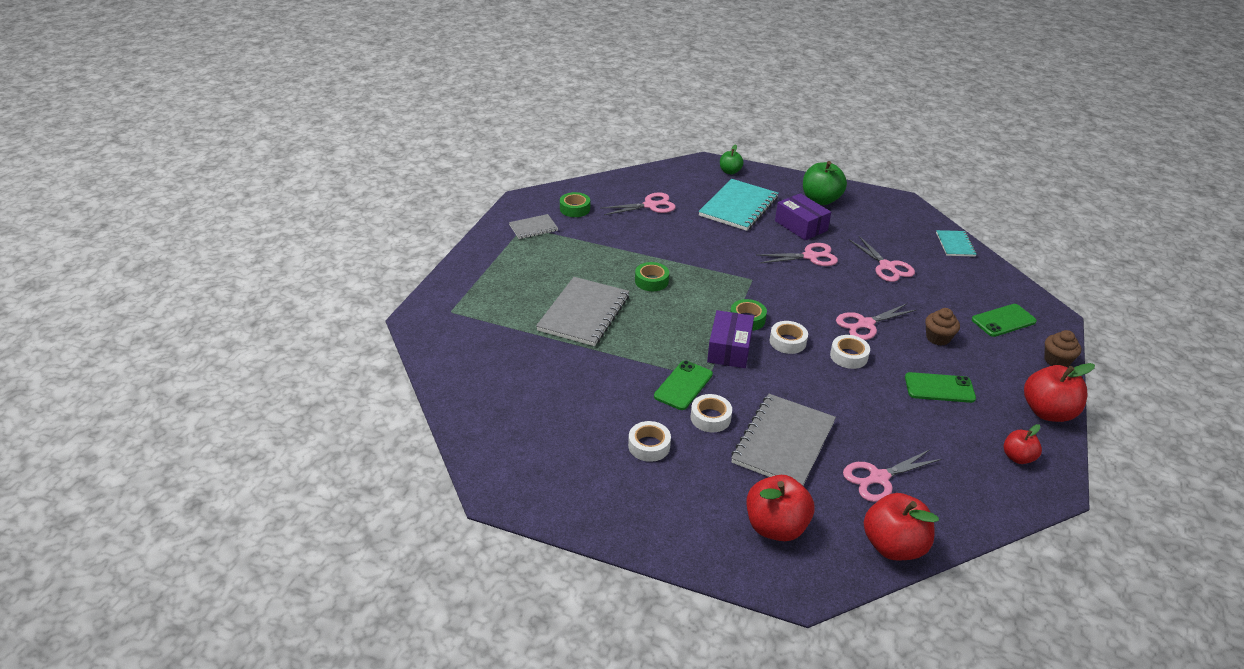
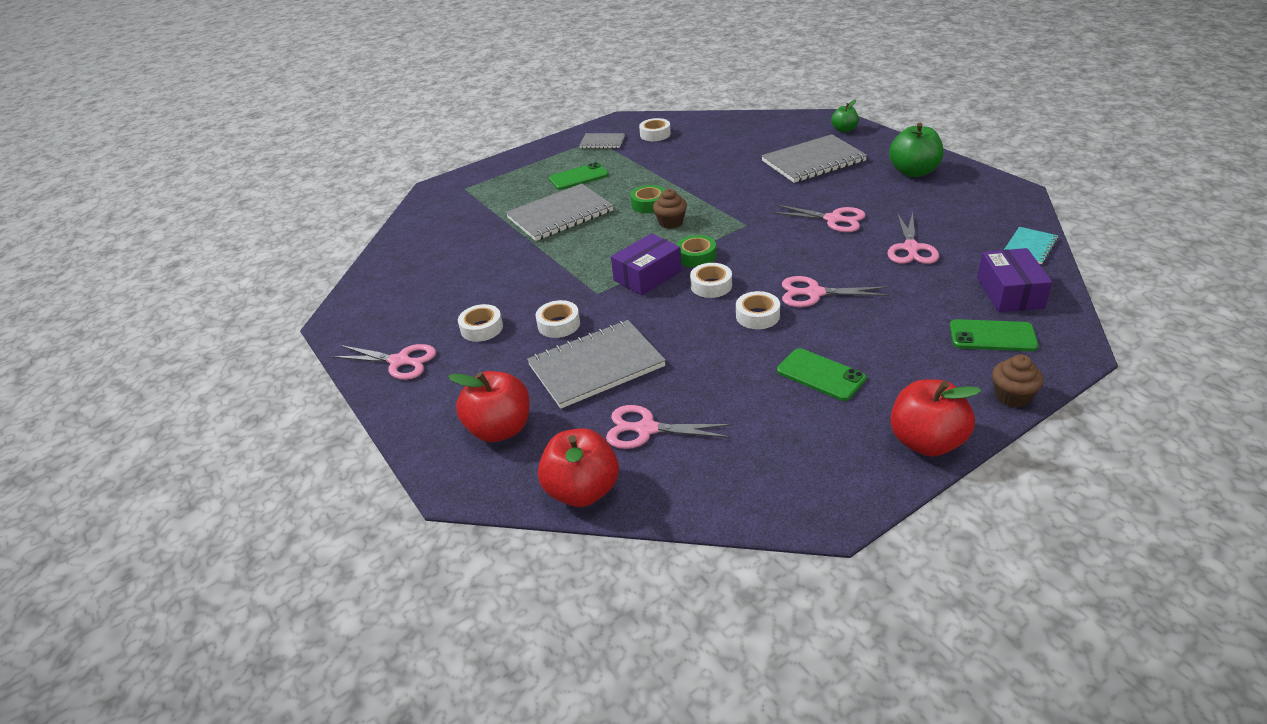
camera: 40 degrees right, 0 degrees up
green tape [560,192,590,217] -> white tape [639,118,671,141]
pink scissors [601,192,676,215] -> pink scissors moved to [331,344,436,380]
green phone [654,361,713,410] -> green phone moved to [549,162,609,190]
turquoise notebook [698,179,779,231] -> grey notebook [761,134,867,183]
purple box [775,193,831,240] -> purple box moved to [977,248,1052,312]
brown cupcake [925,308,960,346] -> brown cupcake moved to [653,189,687,229]
red apple [1004,424,1042,464] -> none

